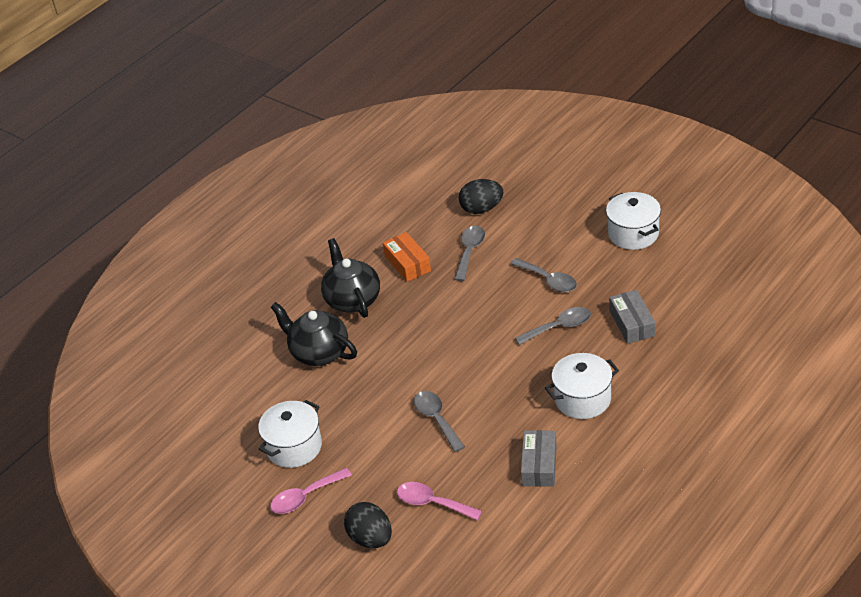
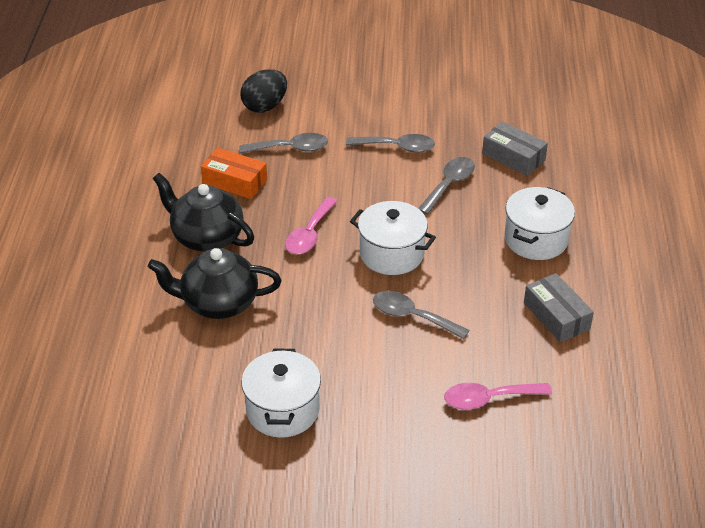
camera: 40 degrees left, 0 degrees up
pink spoon [270,468,352,514] -> pink spoon moved to [285,197,338,254]
black egg [344,502,392,548] -> none
grey spoon [454,226,485,281] -> grey spoon turned 105 degrees clockwise [239,133,328,154]
white pot [606,192,661,250] -> white pot moved to [350,201,436,275]

